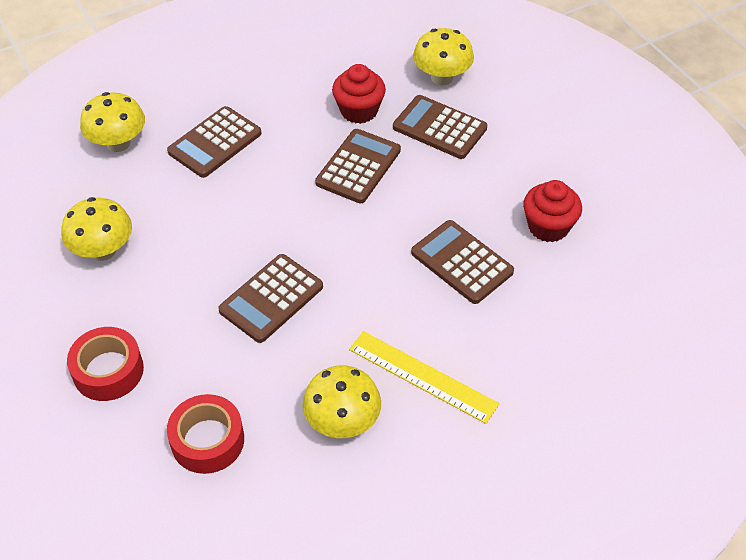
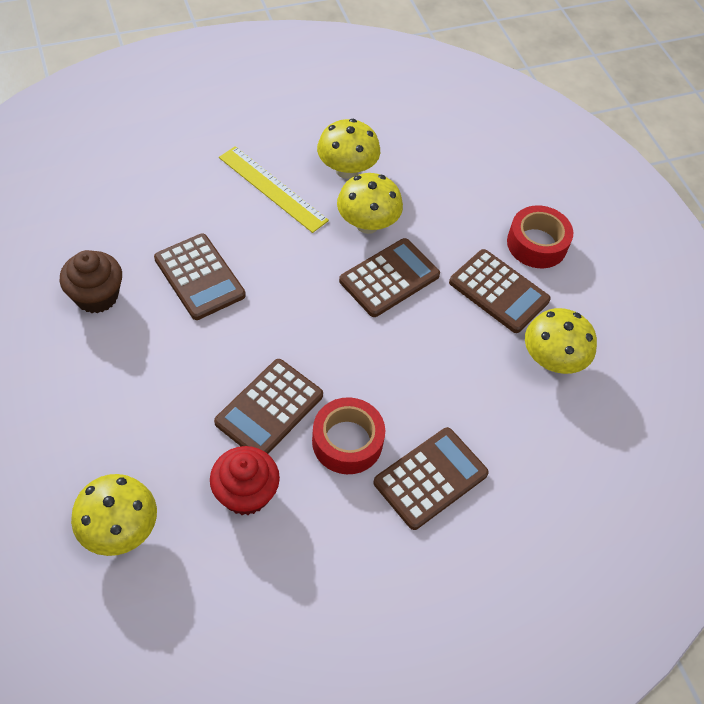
camera: 175 degrees left, 5 degrees up
yellow mushroom [80,92,145,152] -> yellow mushroom moved to [337,173,403,234]
red tape [167,394,244,474] -> red tape moved to [312,397,385,474]
brown calculator [393,95,487,159] -> brown calculator moved to [449,249,551,333]
red cupcake [523,180,582,242] -> brown cupcake [60,250,122,313]

